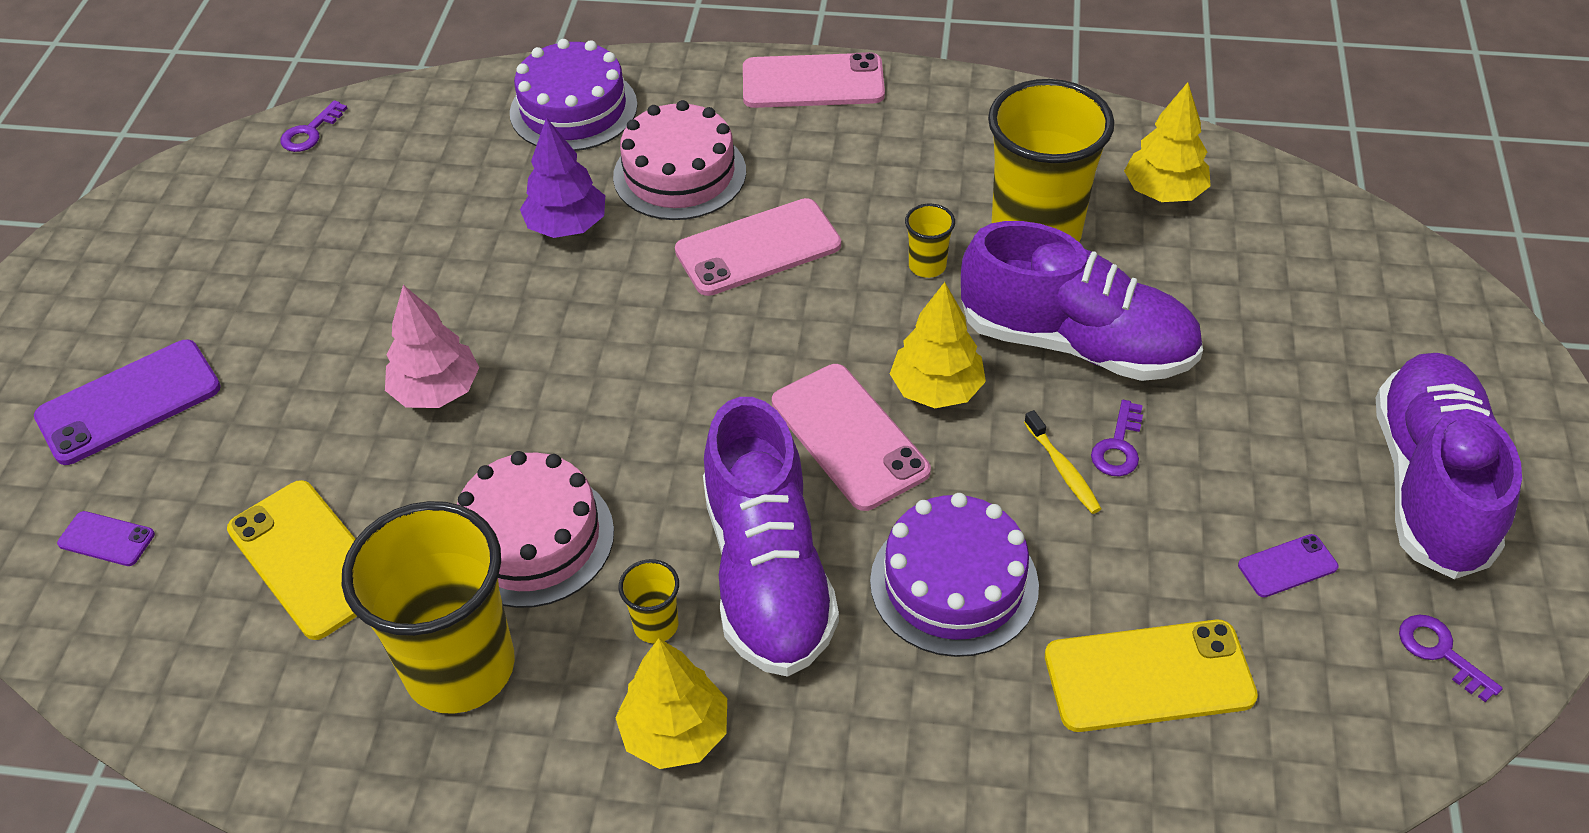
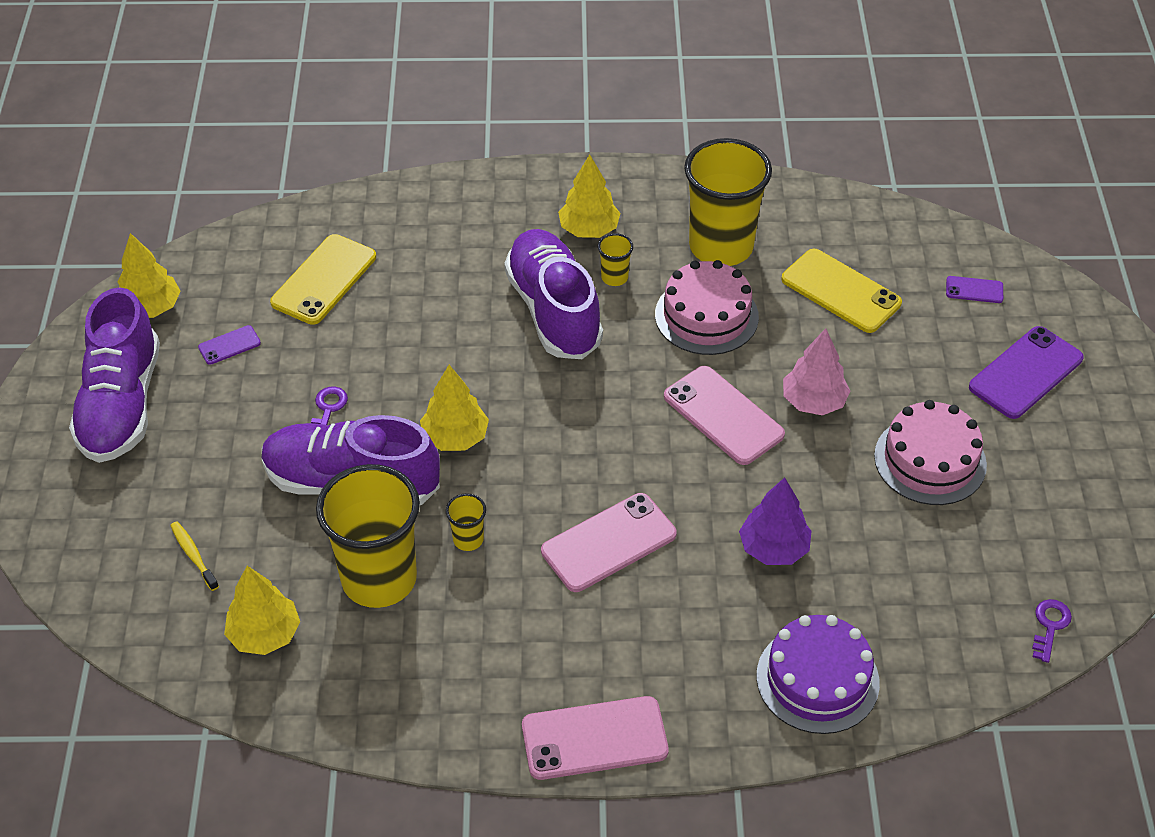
camera: 170 degrees right, 0 degrees up
pink cake [613,100,746,220] -> pink cake moved to [874,400,987,505]
pink phone [772,364,931,511] -> pink phone moved to [664,366,785,465]
purple cake [870,493,1039,657] -> none
yellow toothbrush [1024,410,1102,514] -> yellow toothbrush moved to [170,521,219,591]
yellow phone [1045,620,1258,732] -> yellow phone turned 45 degrees counterclockwise [270,234,376,325]
purple key [1399,614,1503,702] -> yellow tree [117,233,181,318]

